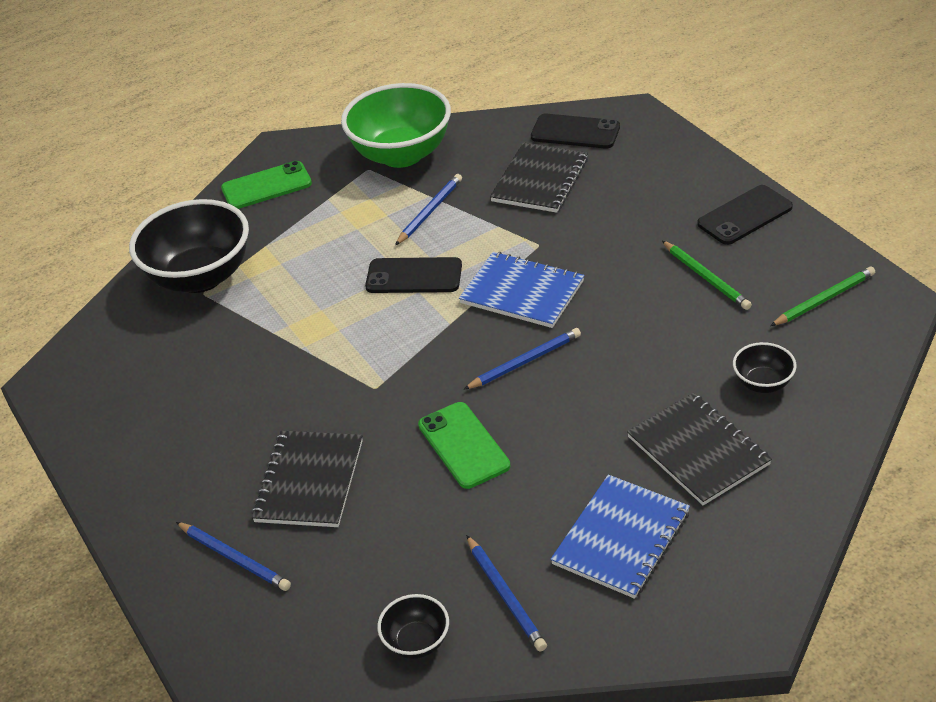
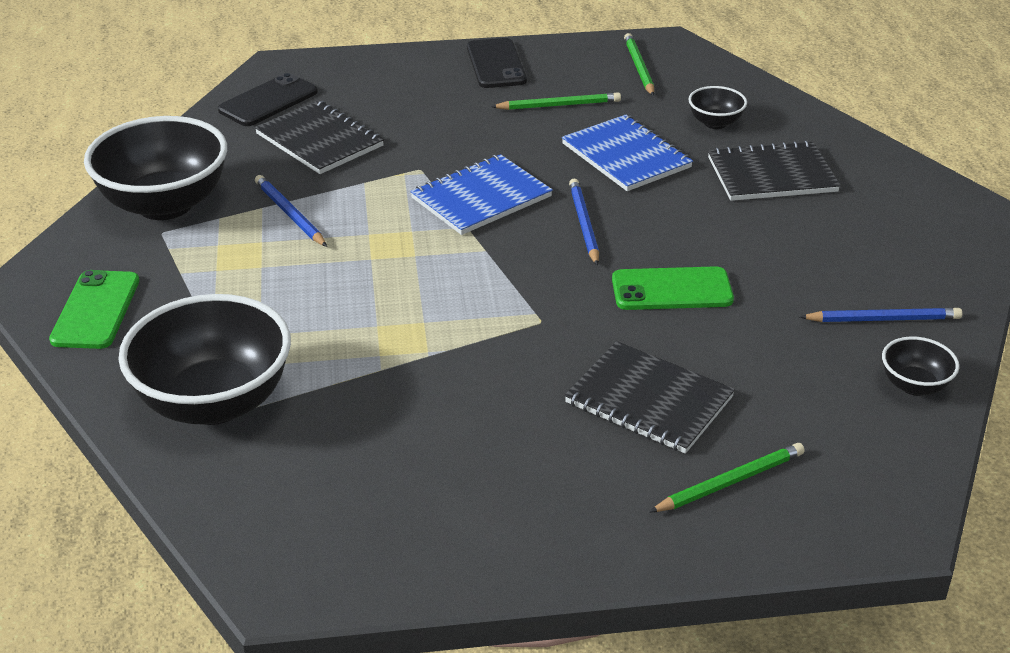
camera: 70 degrees left, 5 degrees down
blue pencil [176,522,291,591] -> green pencil [649,443,805,512]
green bowl [341,83,451,168] -> black bowl [84,116,227,220]
black phone [365,257,462,293] -> none
blue notebook [551,475,690,599] -> blue notebook moved to [562,115,693,191]

